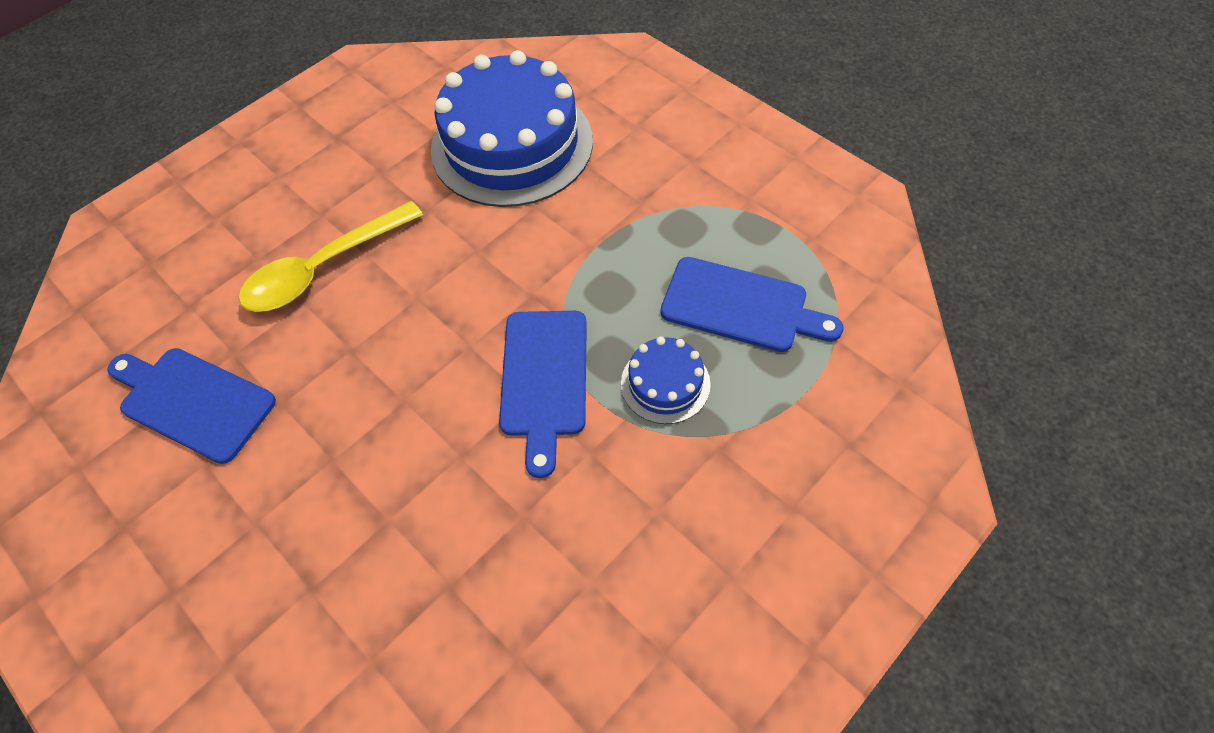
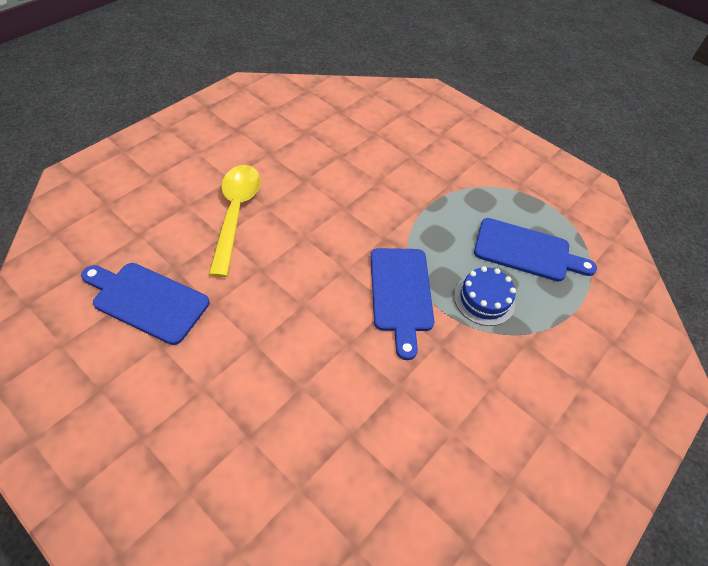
camera: 10 degrees left, 5 degrees down
yellow spoon [239,201,423,312] -> yellow spoon turned 135 degrees clockwise [209,165,261,277]
blue cake [431,50,593,207] -> none

